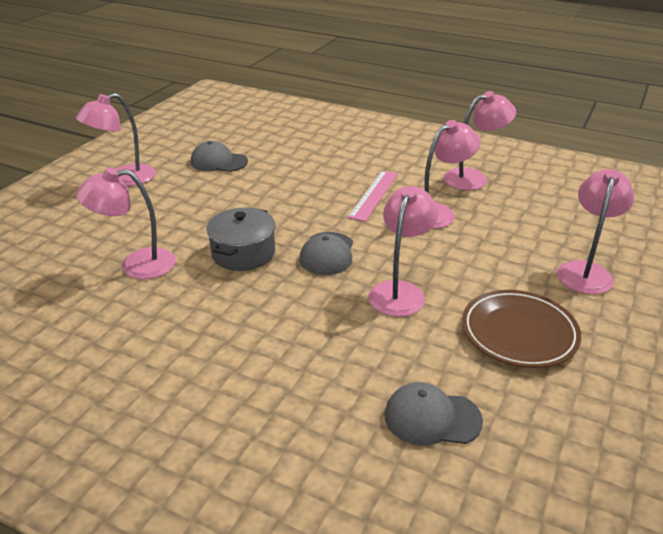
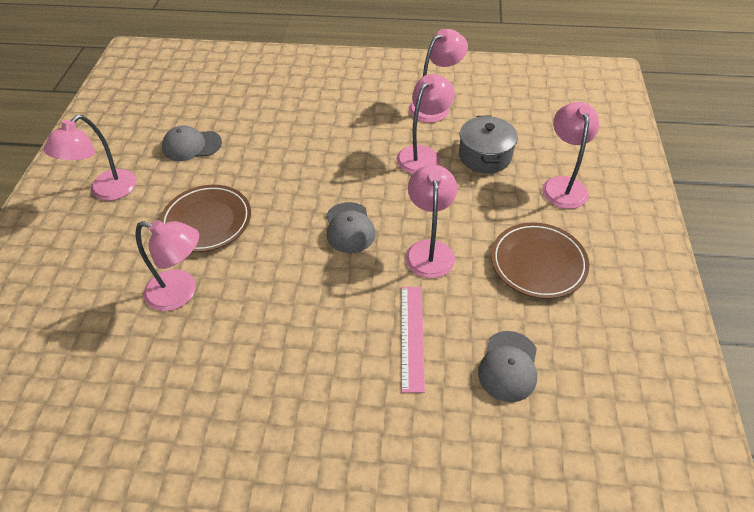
camera: 20 degrees left, 15 degrees up
pink lamp [76,168,176,279] -> pink lamp turned 135 degrees counterclockwise [136,220,199,311]
grey pot [206,208,276,271] -> grey pot moved to [459,116,518,173]
pink ruler [348,171,398,222] -> pink ruler moved to [401,287,425,393]
grey cap [384,382,483,445] -> grey cap turned 60 degrees counterclockwise [478,331,537,402]
none -> brown plate [160,185,251,252]

